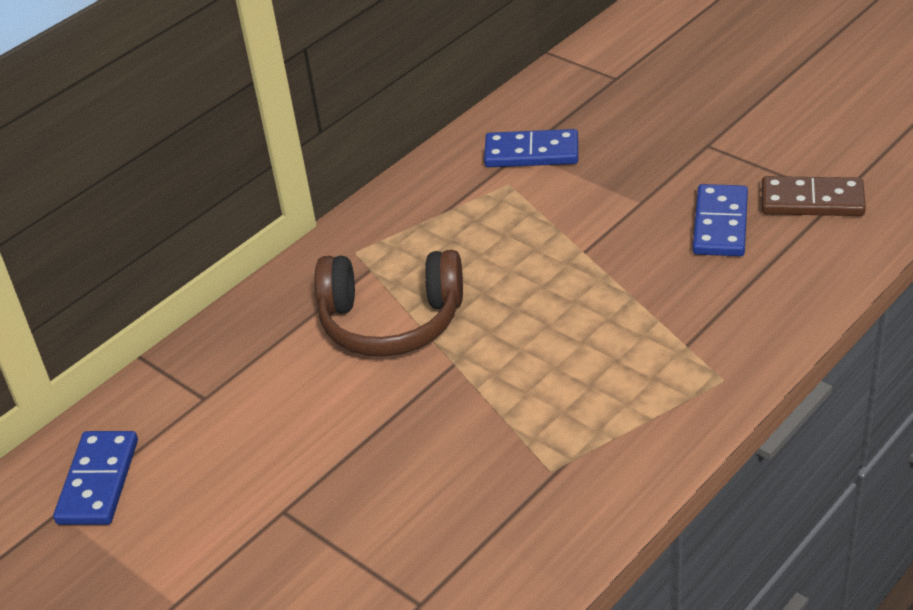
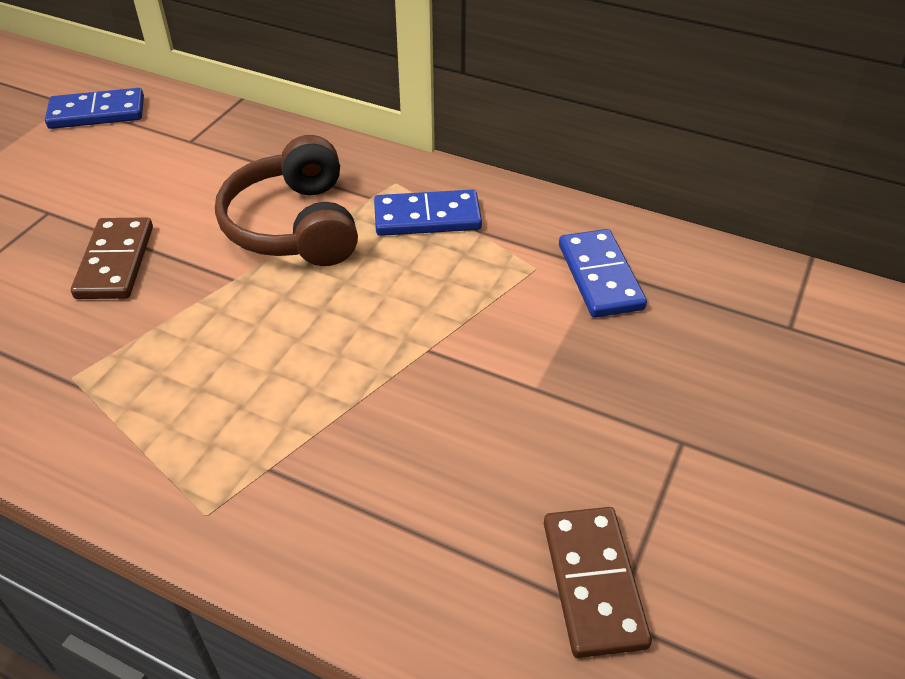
camera: 70 degrees right, 5 degrees up
blue domino [693,184,748,256] -> blue domino moved to [374,190,482,236]
none -> brown domino [71,217,153,299]

